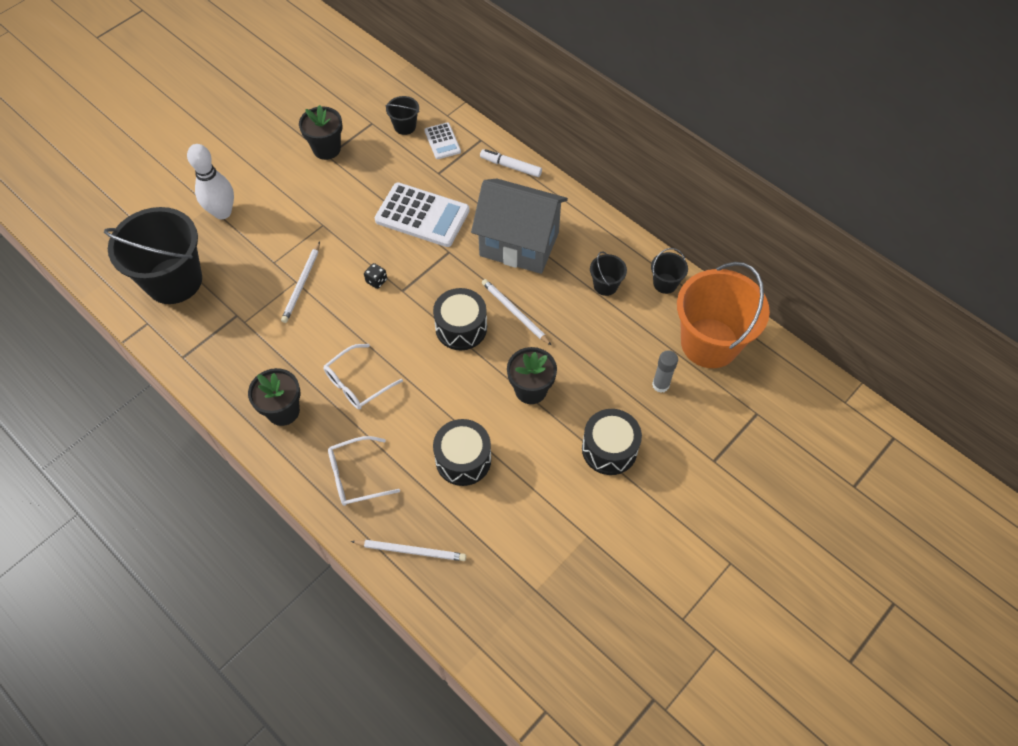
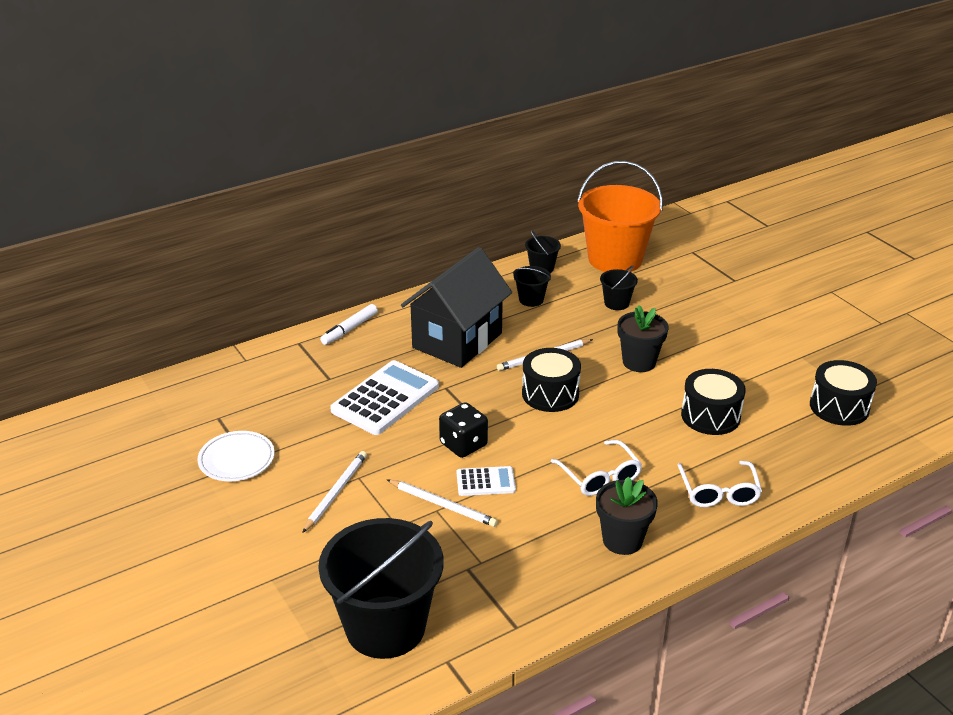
camera: 75 degrees left, 25 degrees down
white bowling pin [187,144,234,219] -> none
black flower pot [299,105,342,160] -> white plate [197,431,275,481]
white pencil [351,540,466,561] -> white pencil moved to [302,451,367,533]
black dice [364,263,387,289] -> black dice [439,402,488,458], size x1.83
black bucket [385,96,419,135] -> black bucket moved to [600,265,638,310]
white calculator [424,122,461,159] -> white calculator moved to [457,466,516,496]
grey house [471,179,568,274] -> black house [401,247,512,368]
black drum [582,409,642,475] -> black drum moved to [810,360,877,426]
grey glue stick [652,350,678,393] -> none

